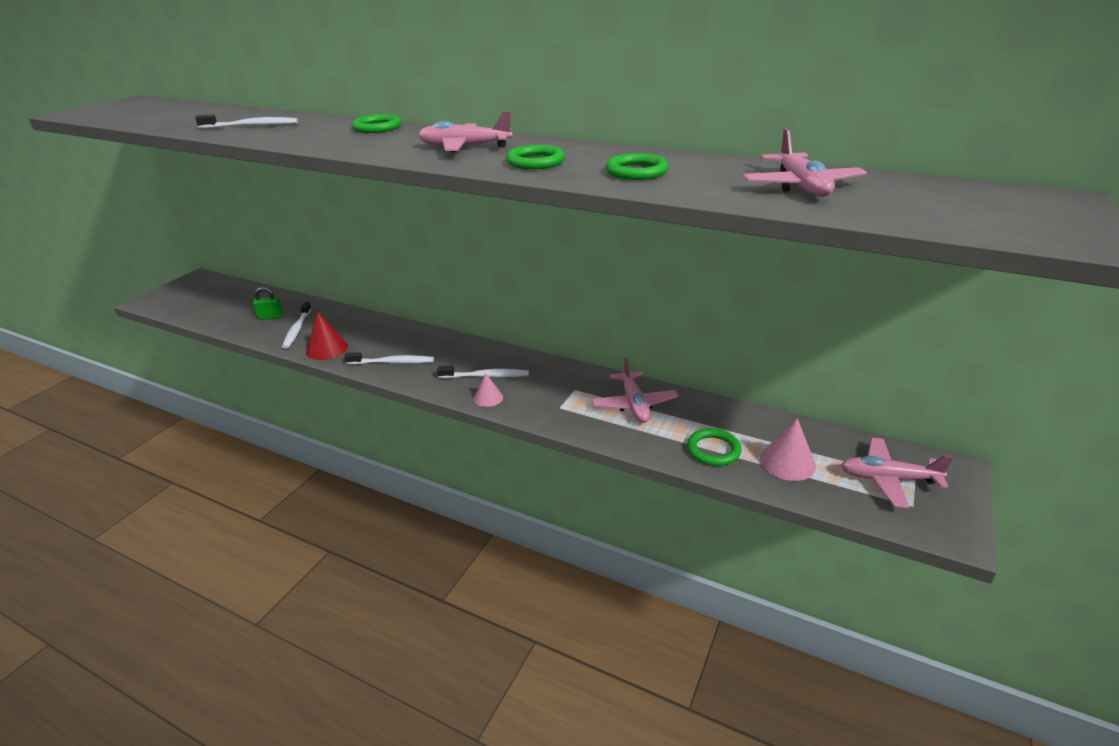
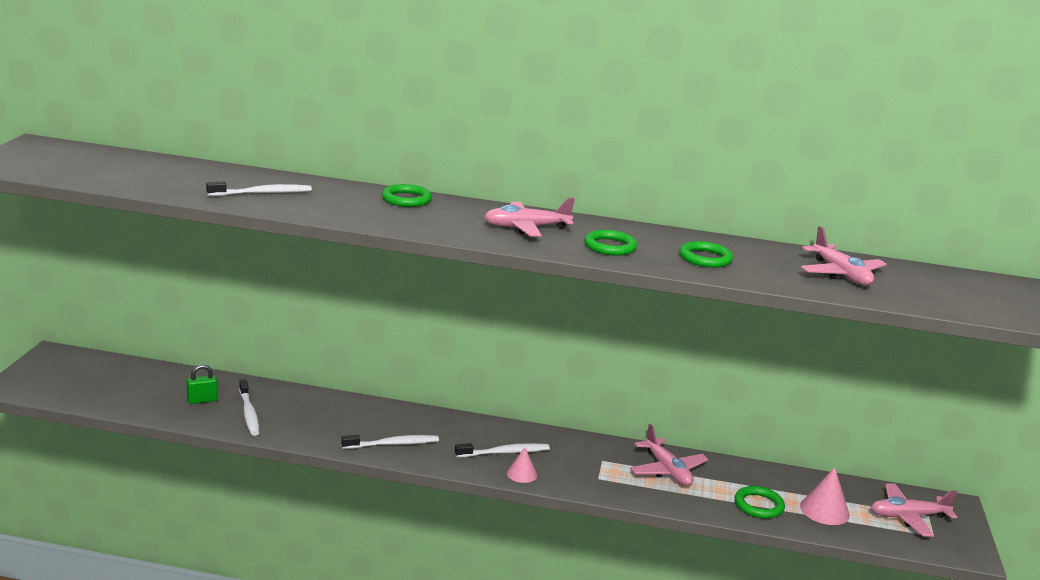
camera: 20 degrees left, 10 degrees down
red cone [306,312,348,360] -> none

